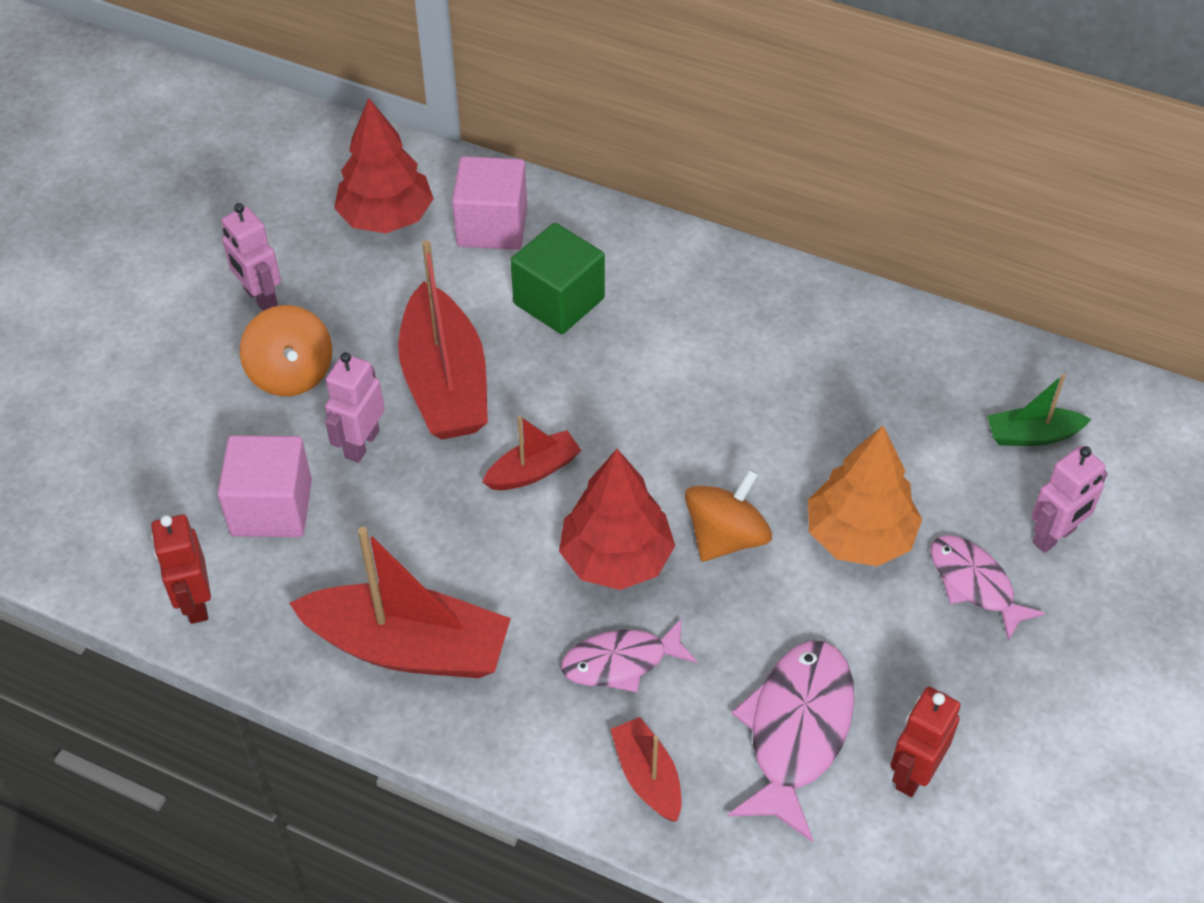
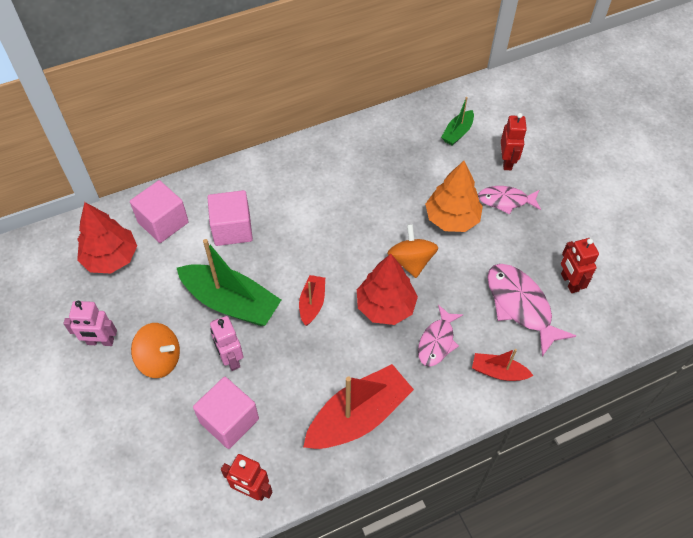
camera: 50 degrees left, 5 degrees up
red boat [398,240,488,440] -> green boat [177,239,281,326]
green cube [510,223,605,334] -> pink cube [207,190,253,246]
pink robot [1031,446,1108,553] -> red robot [501,113,527,170]

